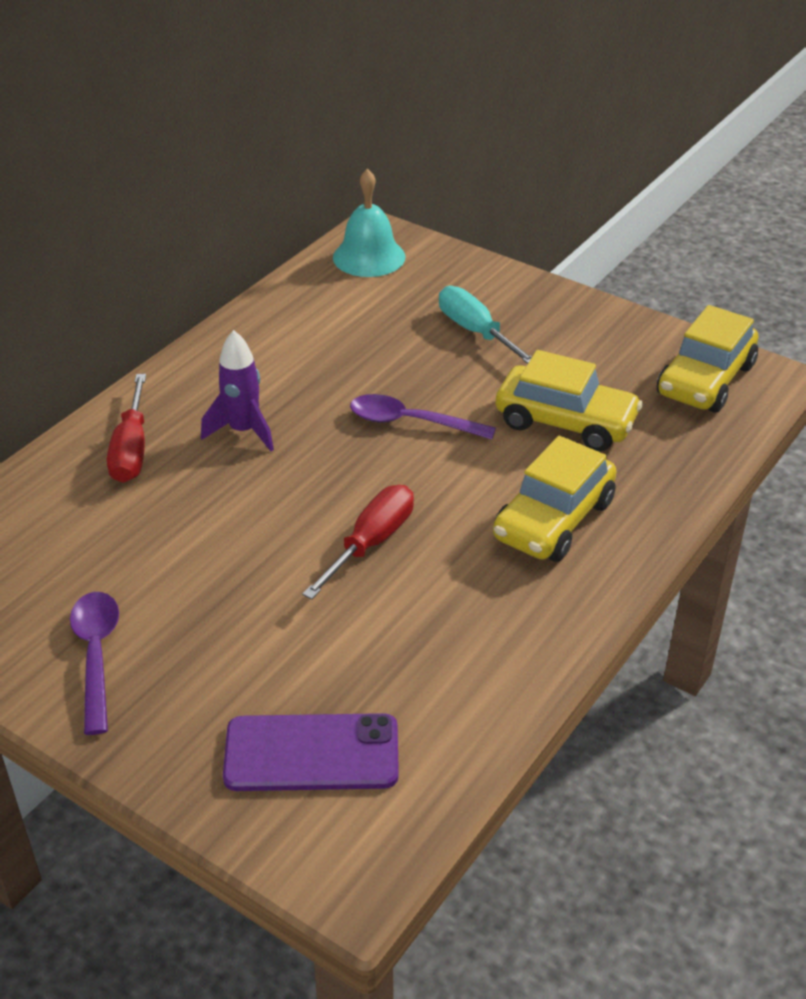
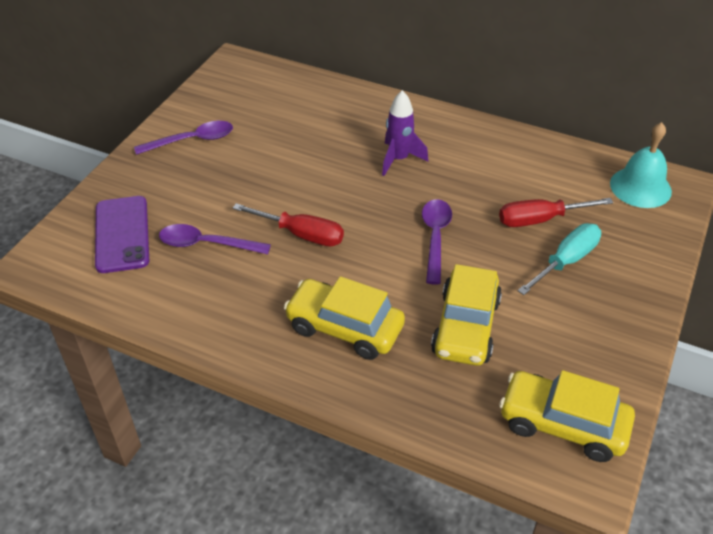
camera: 80 degrees right, 5 degrees up
red screwdriver [107,374,146,483] -> red screwdriver moved to [499,198,613,227]
none -> purple spoon [159,224,271,254]

